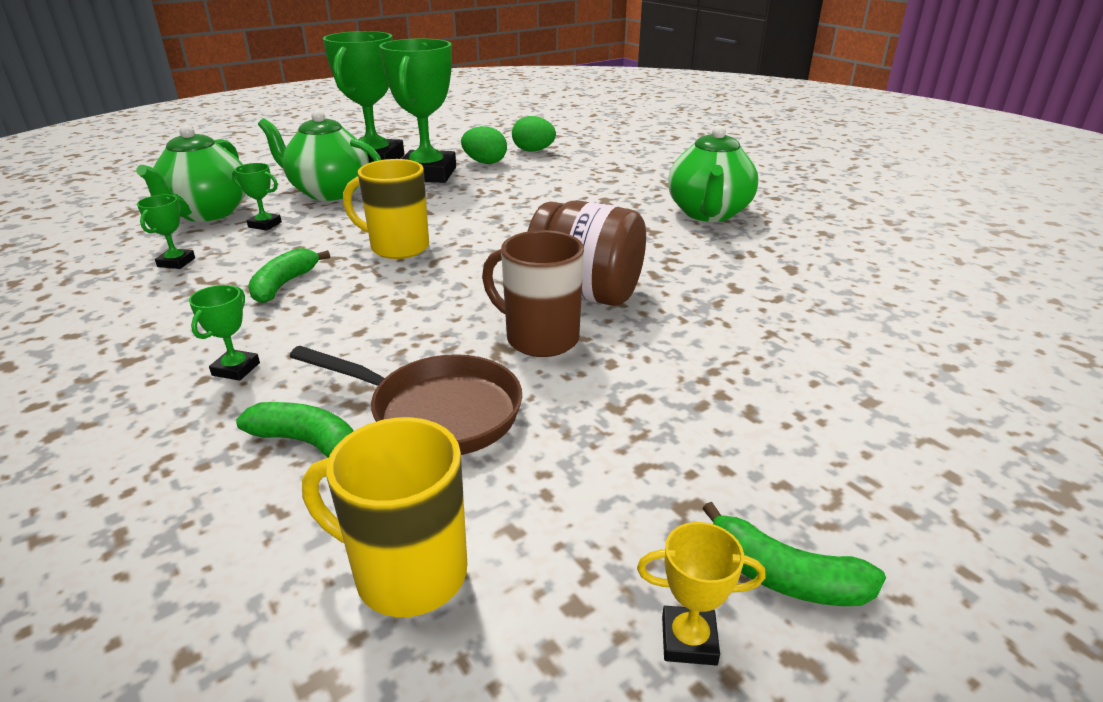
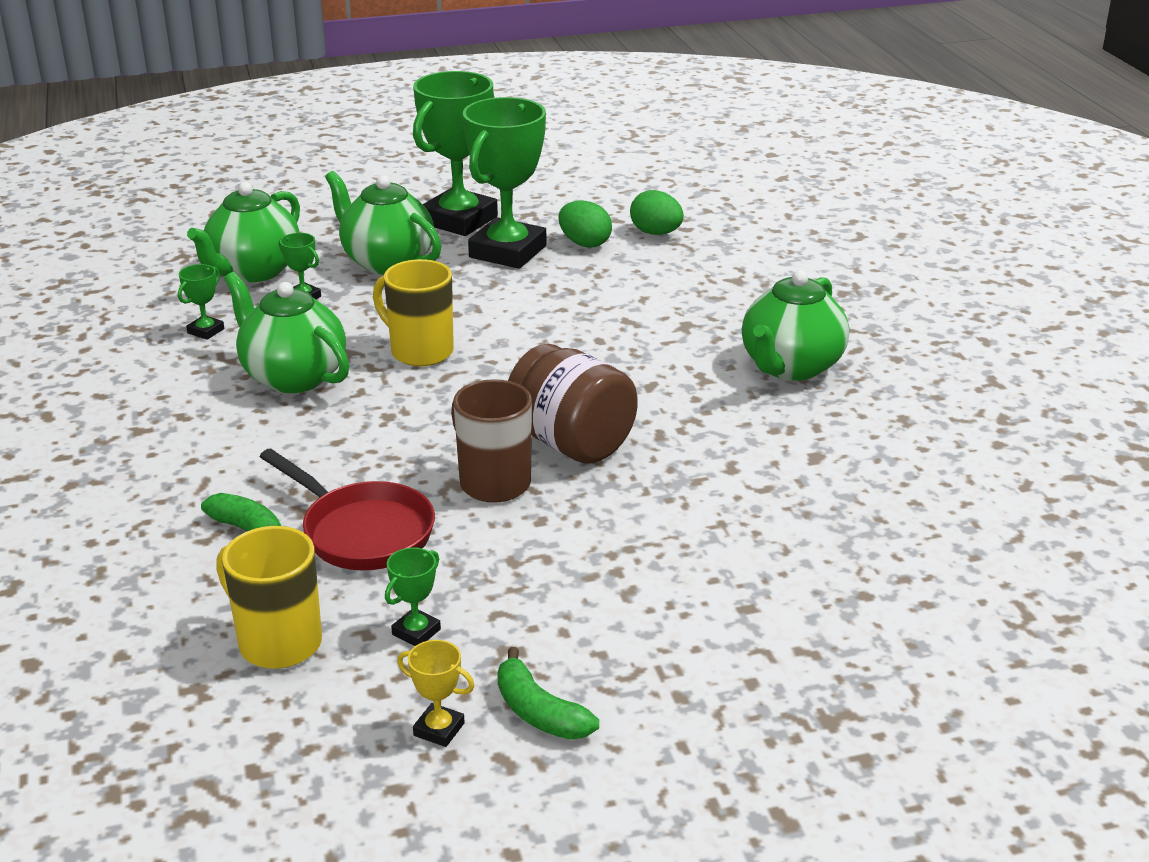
camera: 20 degrees right, 0 degrees up
green trophy [189,285,260,381] -> green trophy moved to [385,547,441,646]
green banana [248,248,330,303] -> green teapot [224,272,349,393]
brown pan [290,346,522,455] -> red pan [260,448,435,570]

